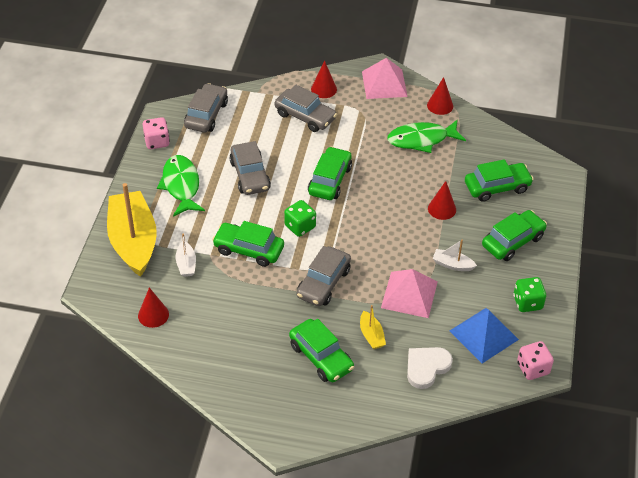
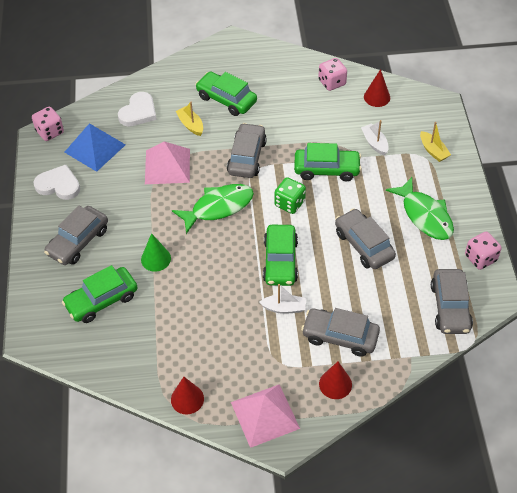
camera: 165 degrees right, 5 degrees up
yellow boat [107,183,157,277] -> yellow boat [420,122,451,162], size x0.42
green fish [387,119,466,153] -> green fish moved to [172,184,254,234]
red cone [428,181,456,220] -> green cone [141,233,171,272]
white boat [433,239,477,271] -> white boat moved to [259,284,306,314]
green car [482,210,547,261] -> grey car [44,206,108,265]
green dice [513,277,546,312] -> white heart [33,165,80,200]
none -> pink dice [318,58,347,91]

